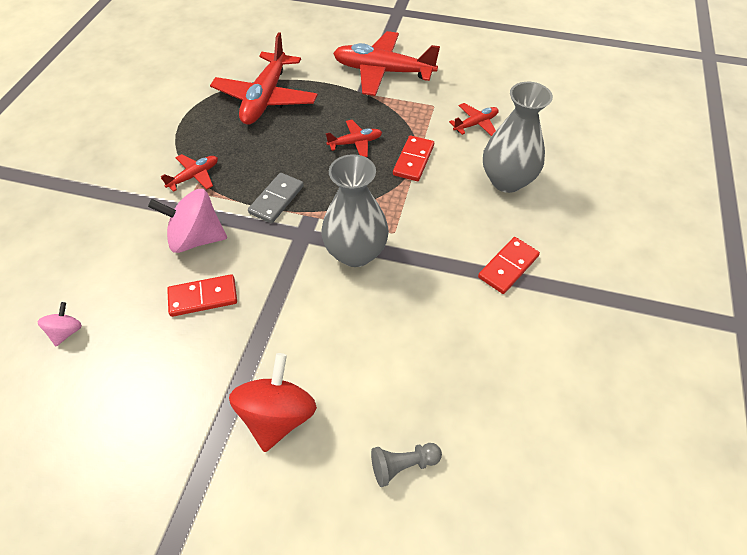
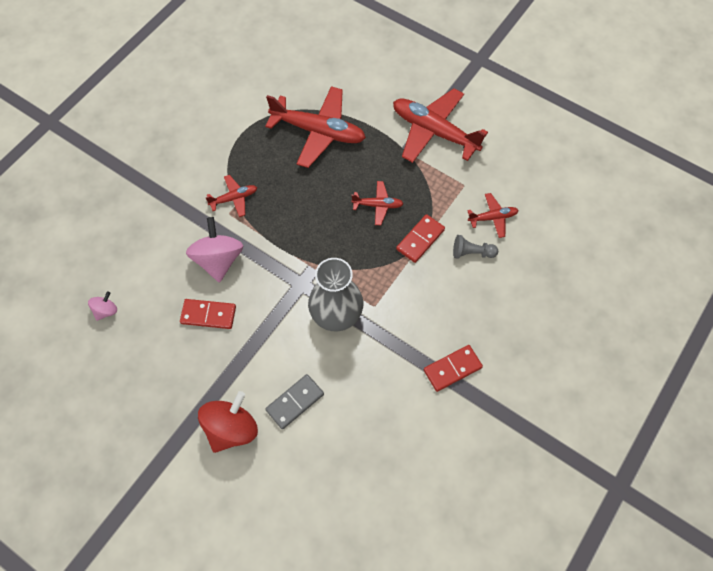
camera: 20 degrees right, 10 degrees up
pink spinning top [148,189,227,253] -> pink spinning top turned 60 degrees clockwise [186,217,243,283]
red plane [210,32,318,125] -> red plane turned 105 degrees counterclockwise [265,86,366,168]
grey domino [248,173,304,223] -> grey domino moved to [265,374,324,429]
grey pawn [371,443,442,487] -> grey pawn moved to [453,235,498,259]
grey vase [483,82,553,193] -> none

